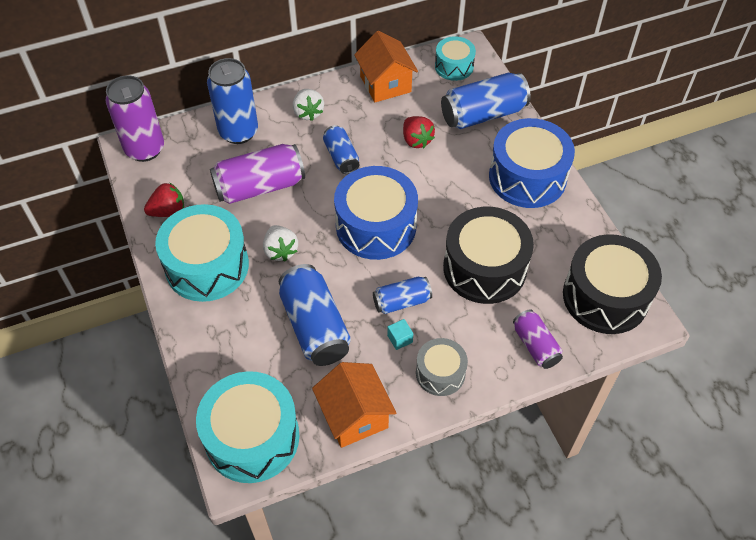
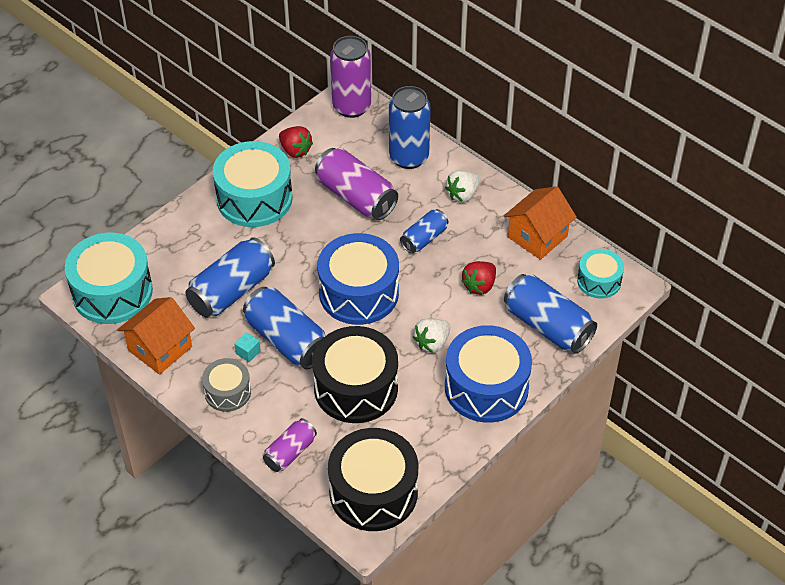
camera: 65 degrees right, 5 degrees down
white strawberry [263,225,298,262] -> white strawberry moved to [413,318,450,353]
blue can [373,277,432,314] -> blue can [243,287,326,369], size x1.72

